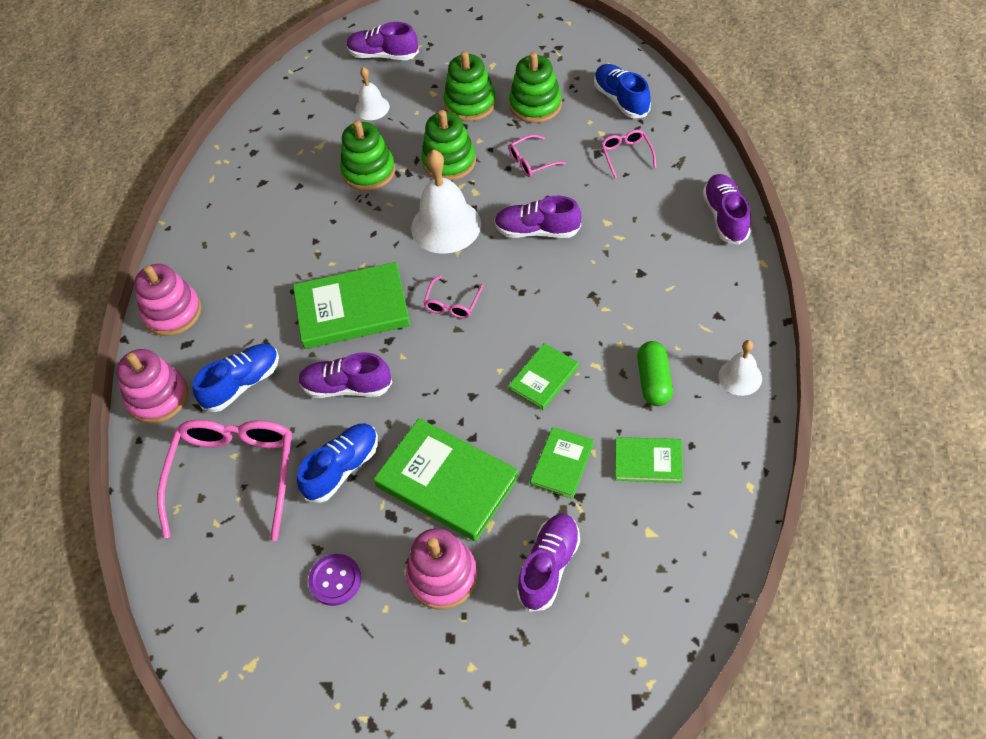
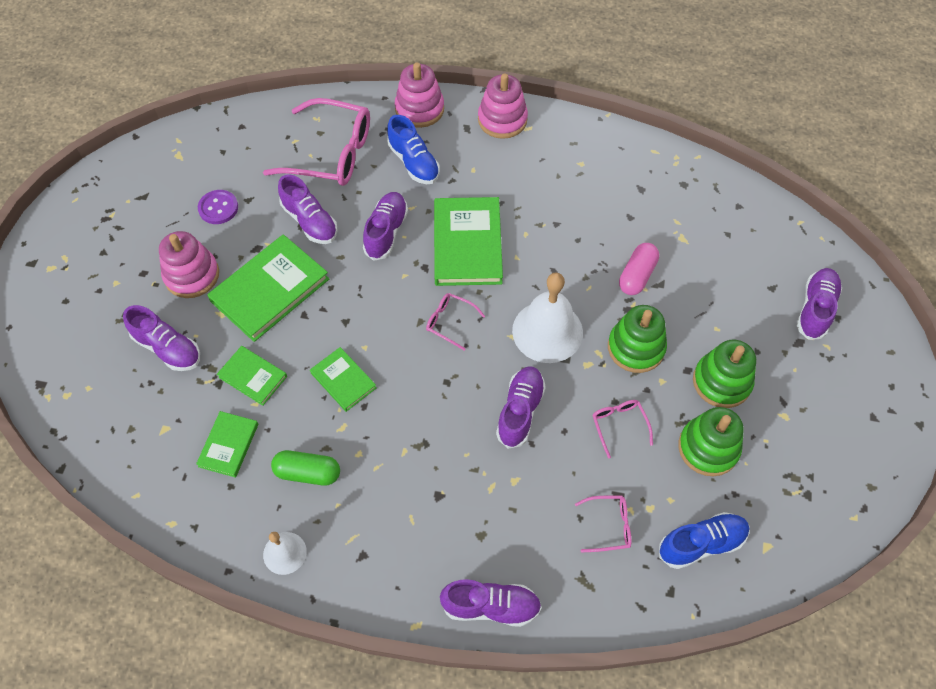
camera: 95 degrees right, 5 degrees up
blue shoe [297,423,378,503] -> purple shoe [278,174,338,244]
green stacking toy [340,120,396,191] -> pink capsule [619,243,659,295]
white bell [355,67,390,120] -> none

